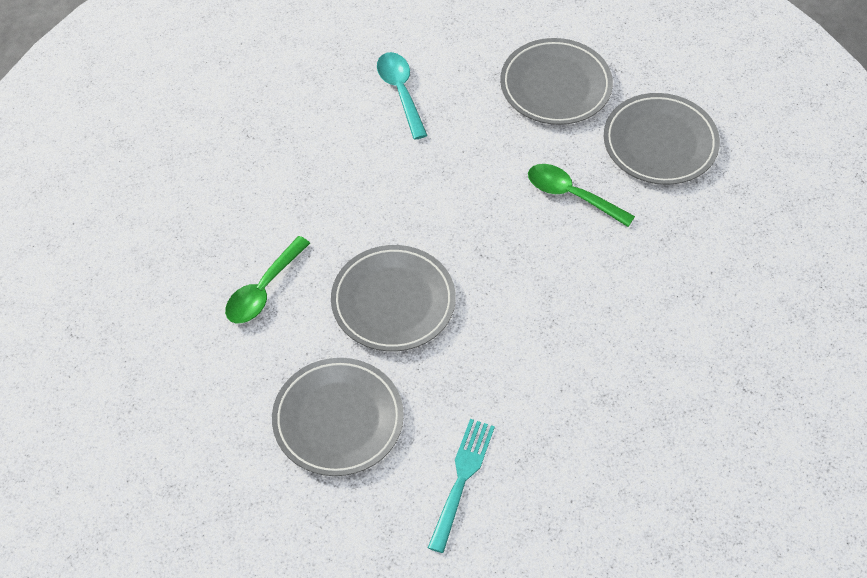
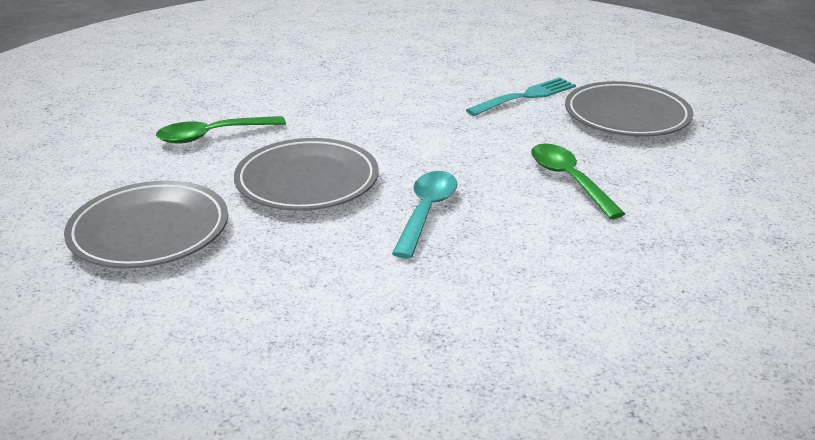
camera: 35 degrees right, 25 degrees down
turquoise spoon [377,52,428,140] -> turquoise spoon moved to [392,171,458,259]
turquoise fork [428,419,495,553] -> turquoise fork moved to [466,78,576,116]
grey plate [604,93,720,185] -> none

